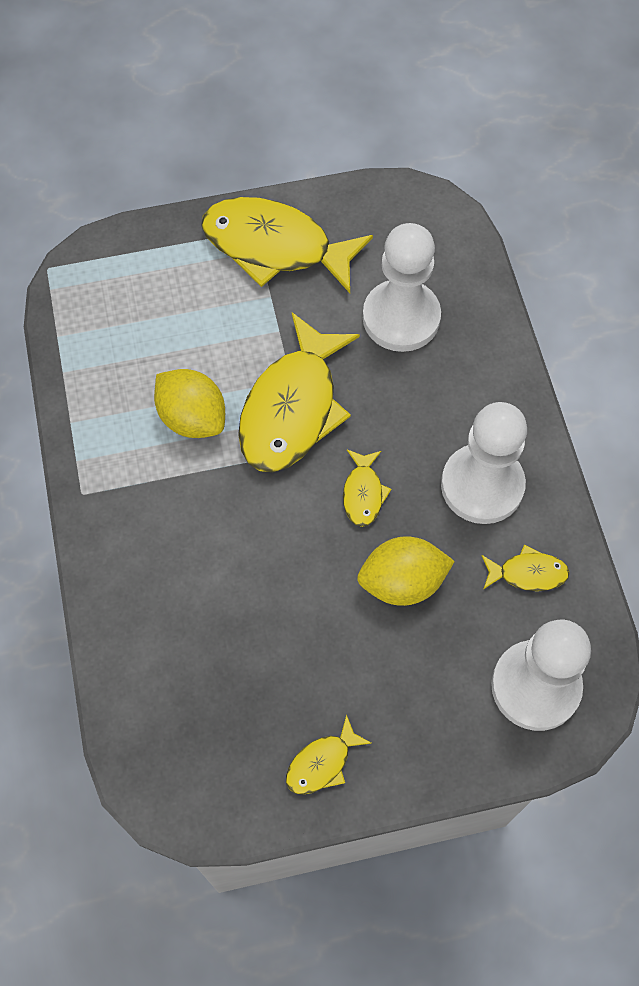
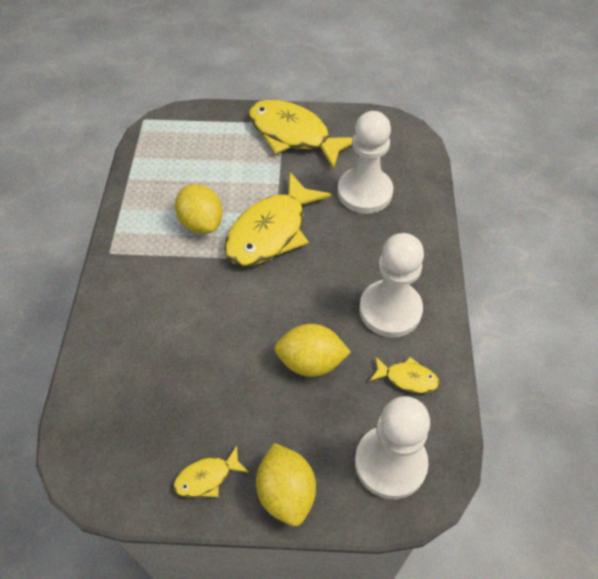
camera: 15 degrees right, 10 degrees down
yellow fish [343,450,392,527] -> none
none -> yellow lemon [256,443,316,526]

